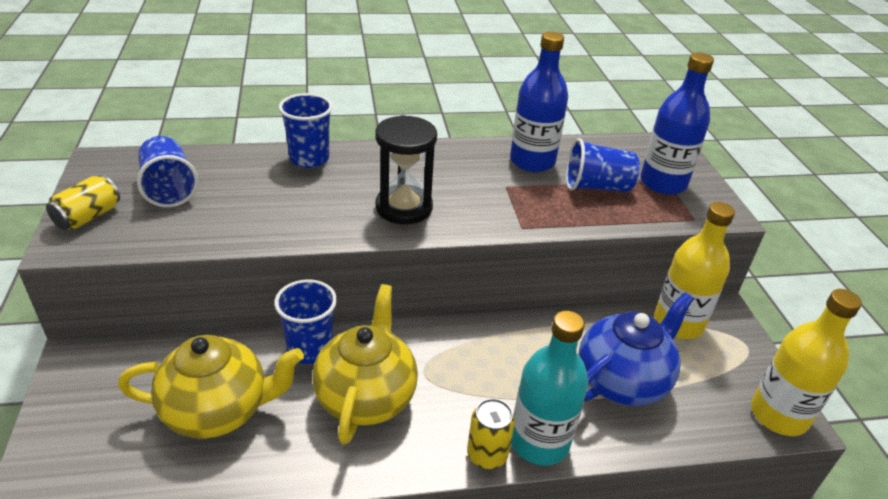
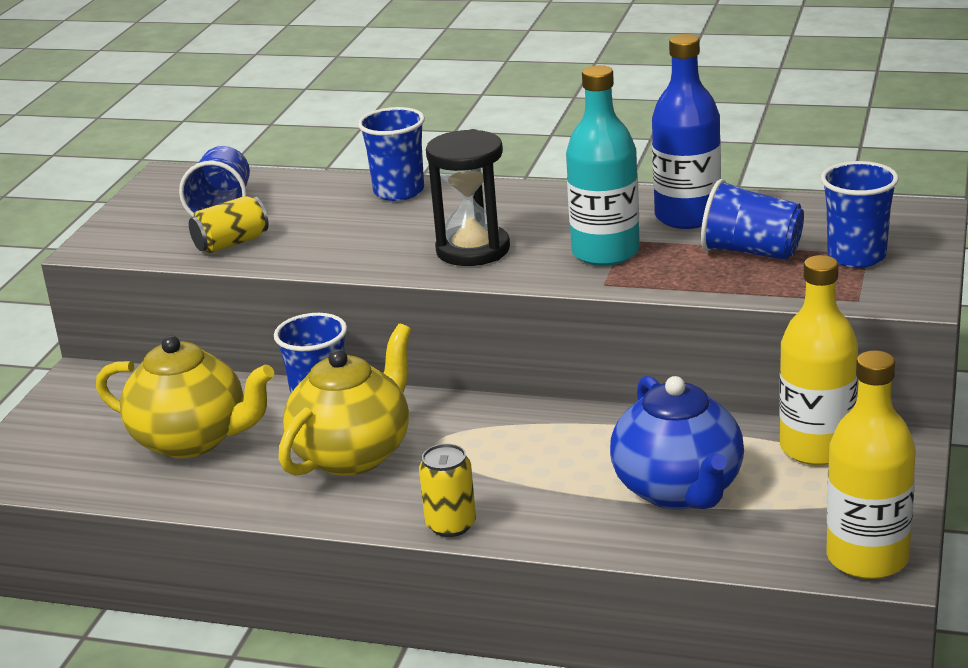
camera: 30 degrees right, 10 degrees down
yellow can [46,175,120,230] -> yellow can moved to [189,196,269,253]
turquoise bottle [511,311,589,466] -> turquoise bottle moved to [566,65,640,266]
blue teapot [579,292,694,406] -> blue teapot turned 90 degrees clockwise [610,376,744,510]
blue bottle [640,52,714,195] -> blue cup [821,161,899,268]

